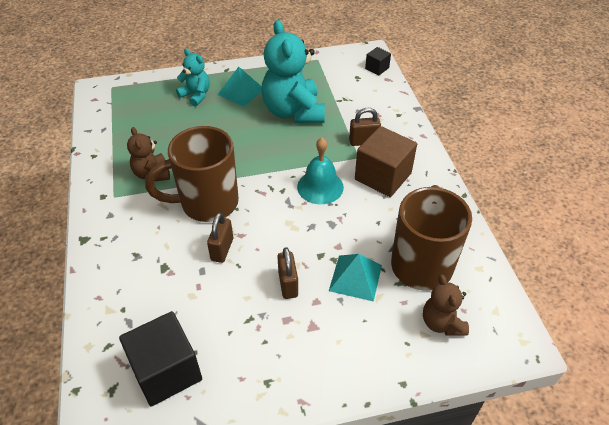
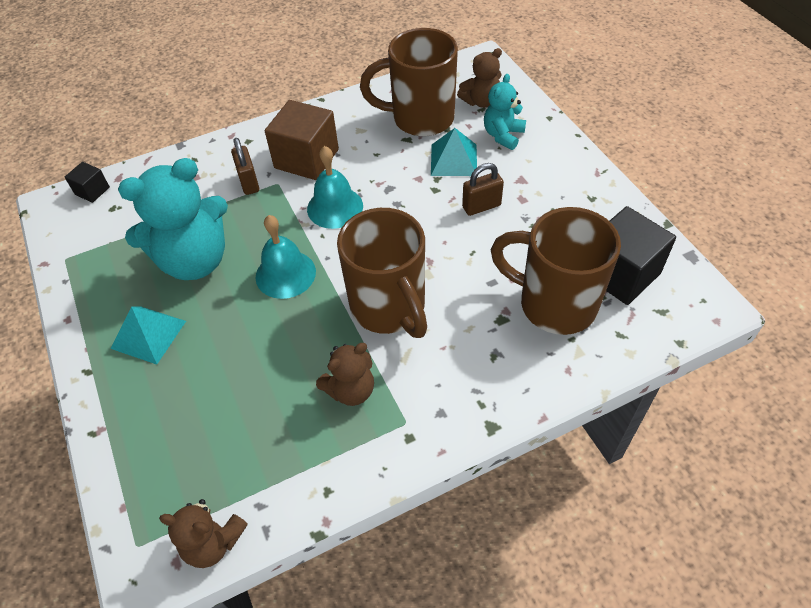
camera: 100 degrees left, 5 degrees up
turquoise teddy bear [176,49,210,107] -> turquoise teddy bear moved to [484,74,526,150]
brown padlock [207,212,233,263] -> none
none -> brown teddy bear [159,499,248,568]
none -> turquoise bell [256,215,316,299]
none -> brown mug [491,207,621,335]

